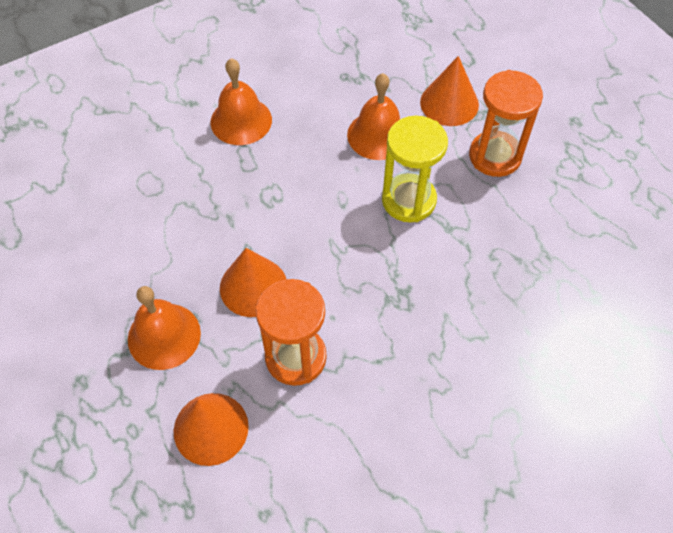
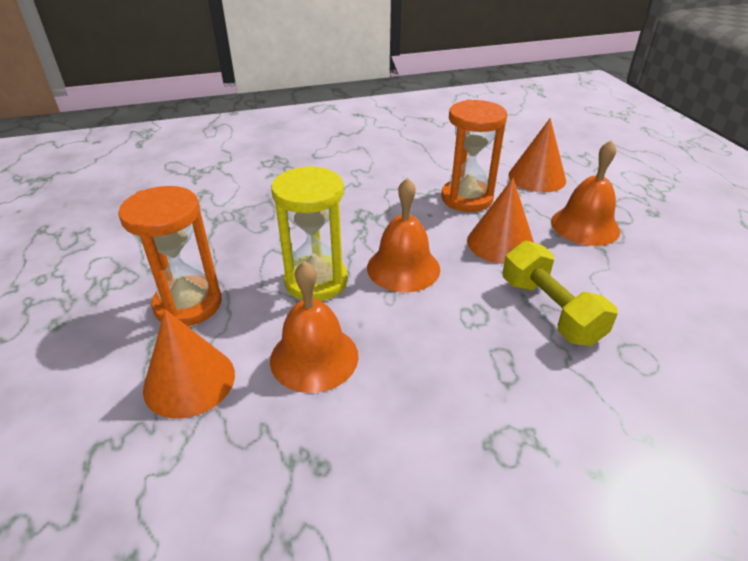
camera: 165 degrees left, 20 degrees down
orange bell [210,58,272,145] -> orange bell moved to [367,178,440,292]
none -> yellow dumbbell [503,241,618,346]

